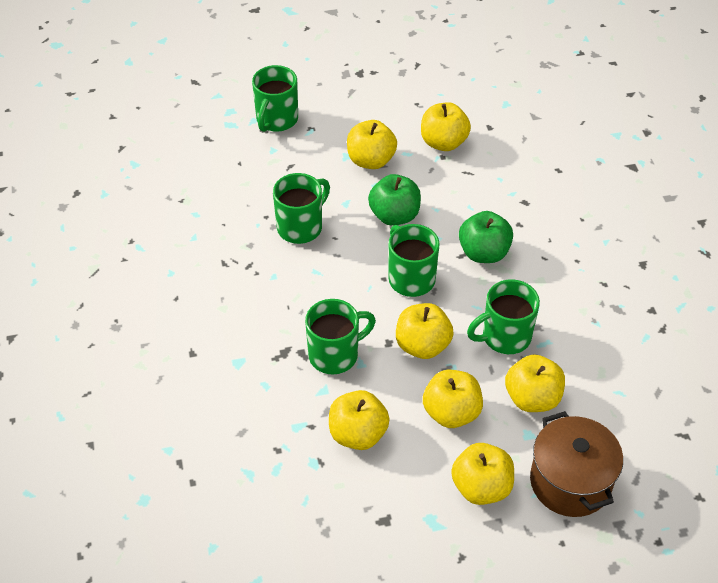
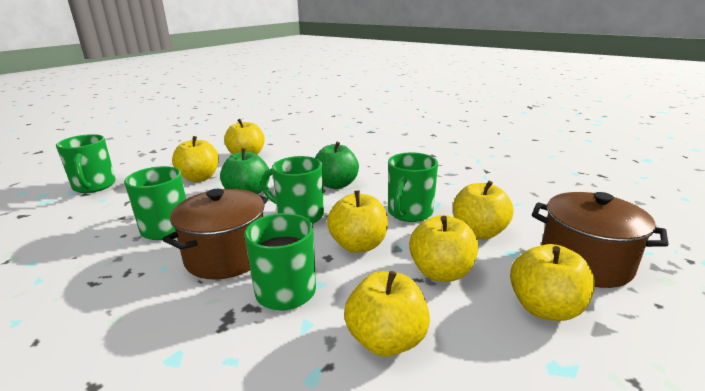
camera: 40 degrees left, 25 degrees down
none -> brown pot [162,189,268,280]

